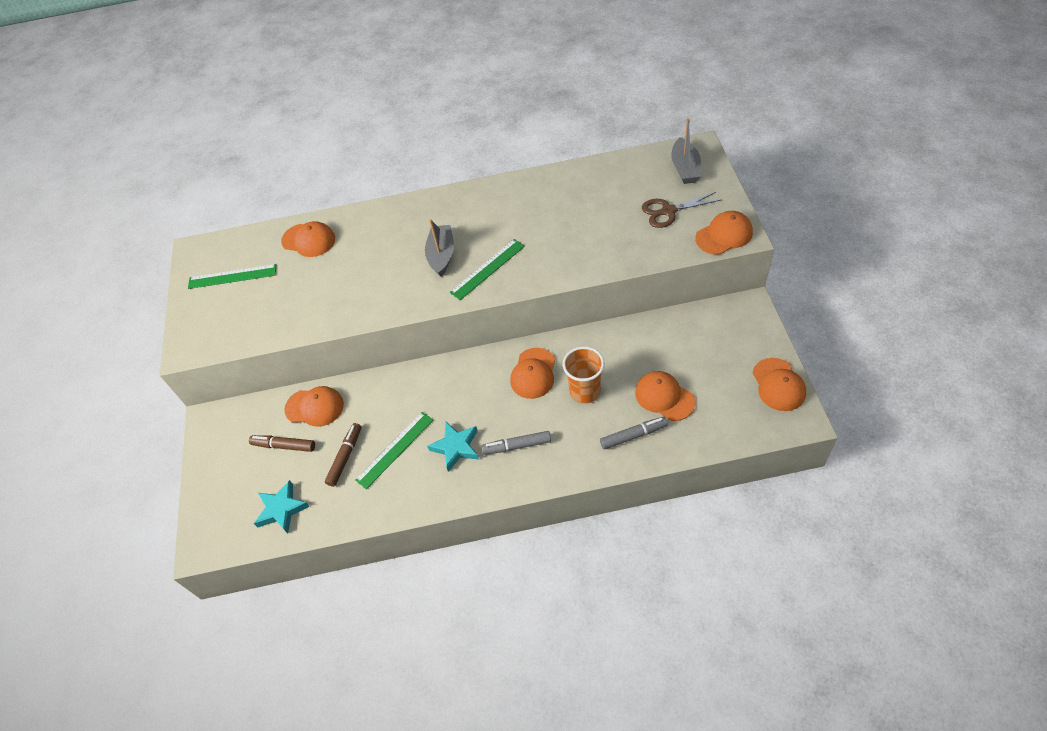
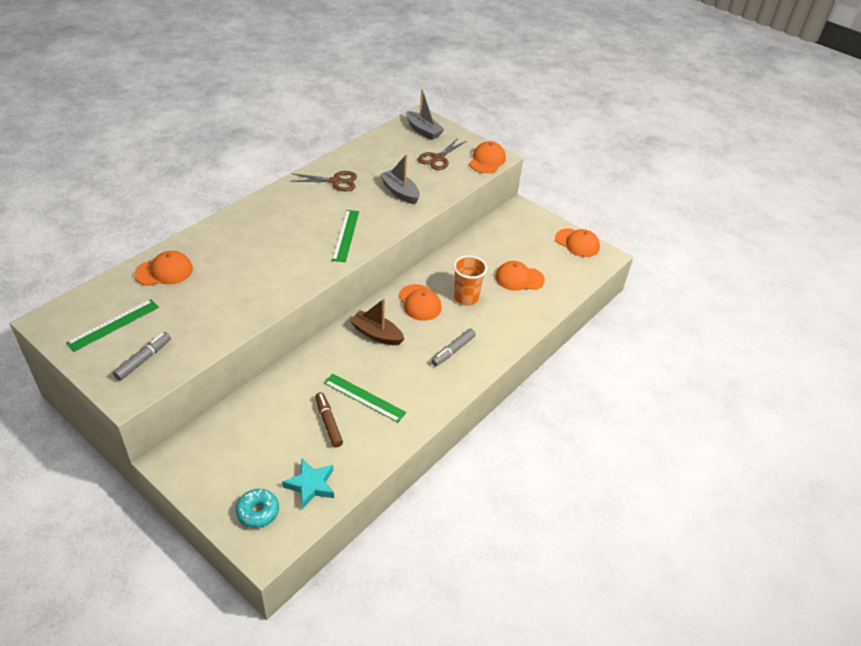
camera: 50 degrees left, 10 degrees down
brown marker [249,435,315,452] -> none
orange cap [284,386,344,427] -> none
green ruler [355,412,433,489] -> green ruler turned 60 degrees counterclockwise [324,374,406,422]
grey boat [425,219,454,277] -> grey boat moved to [380,154,420,204]
turquoise star [427,422,479,472] -> none
grey marker [600,417,668,449] -> grey marker moved to [113,332,171,381]
none -> turquoise donut [236,489,279,528]
none -> brown scissors [291,171,357,191]
none -> brown boat [350,298,404,345]

